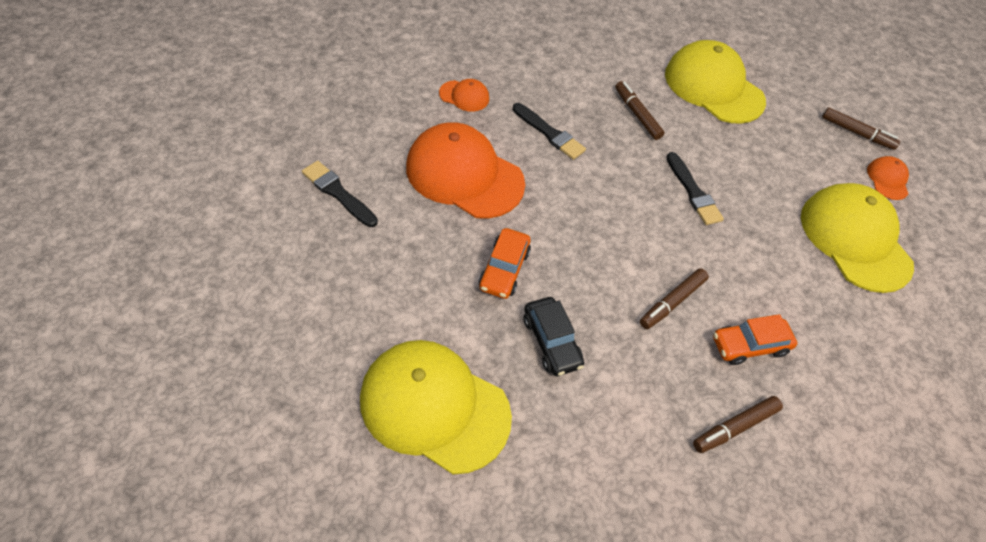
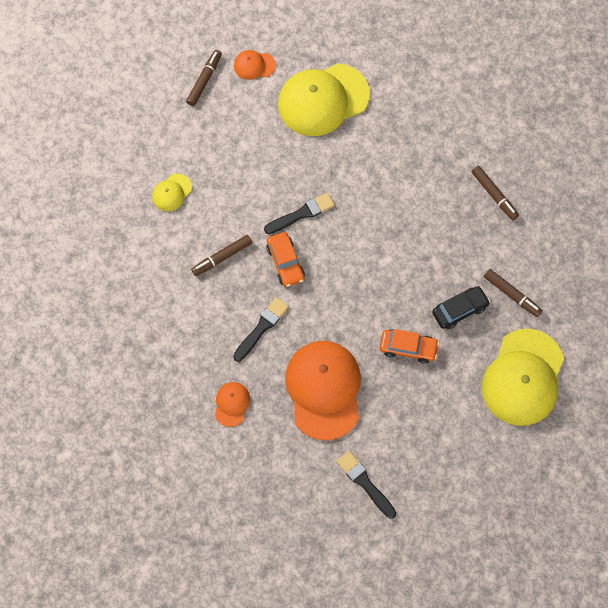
camera: 90 degrees left, 15 degrees up
black brush [302,161,378,227] -> black brush turned 105 degrees clockwise [336,451,396,519]
orange cap [406,122,525,219] -> orange cap turned 150 degrees clockwise [285,341,361,440]
brown marker [640,268,709,329] -> brown marker moved to [484,269,543,317]
yellow cap [665,40,766,124] -> yellow cap [152,174,192,211], size x0.45
orange car [713,314,797,365] -> orange car moved to [266,232,305,287]

